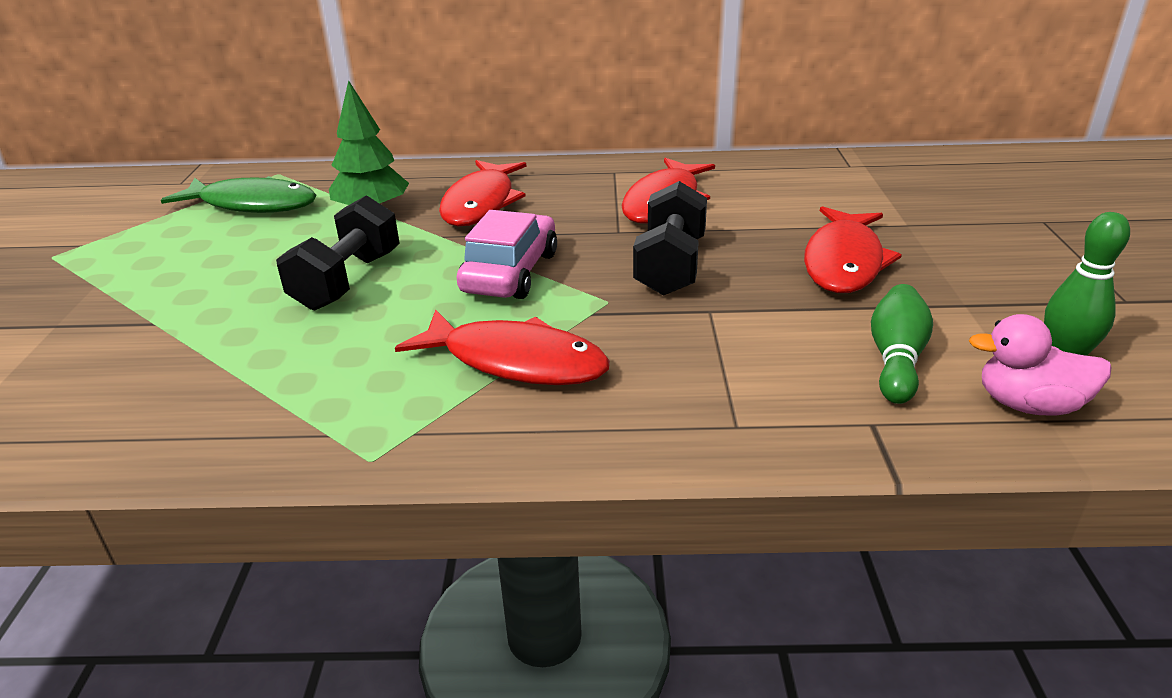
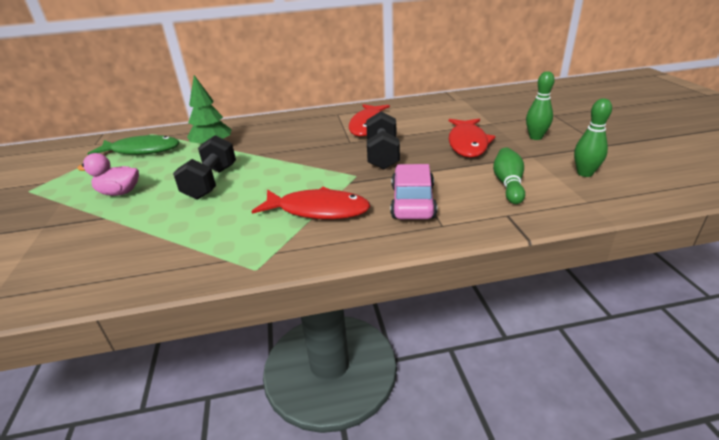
camera: 10 degrees left, 0 degrees up
red fish [439,160,527,227] -> none
pink car [457,210,557,299] -> pink car moved to [390,164,437,219]
pink duck [969,314,1112,416] -> pink duck moved to [77,153,139,196]
none -> green bowling pin [526,71,555,140]

